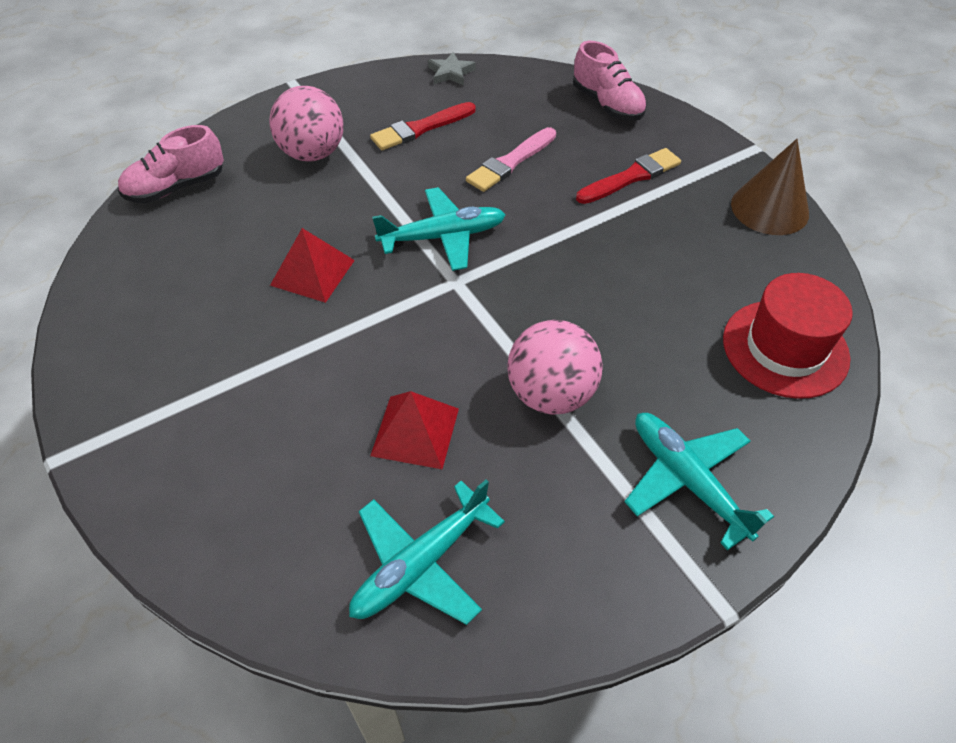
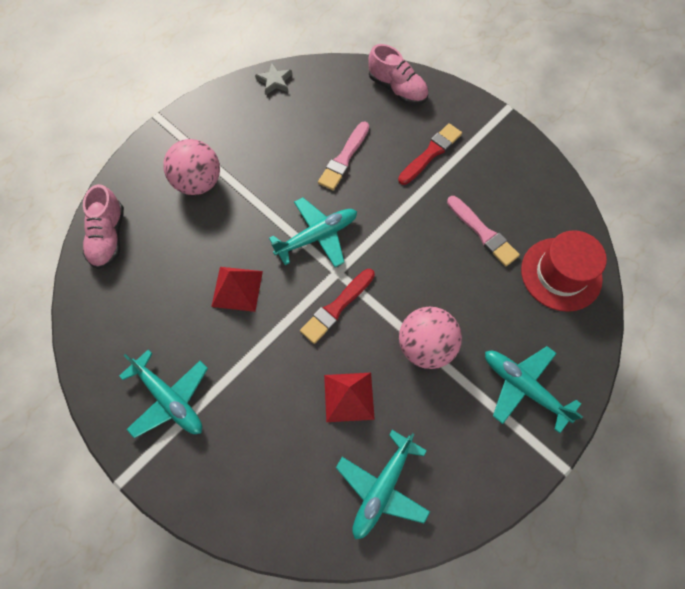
camera: 15 degrees left, 15 degrees up
pink shoe [118,125,224,203] -> pink shoe turned 45 degrees counterclockwise [83,184,124,269]
red brush [370,102,476,150] -> red brush moved to [300,269,375,344]
brown cone [731,139,809,235] -> none
none -> turquoise plane [119,349,208,438]
none -> pink brush [447,196,520,267]

